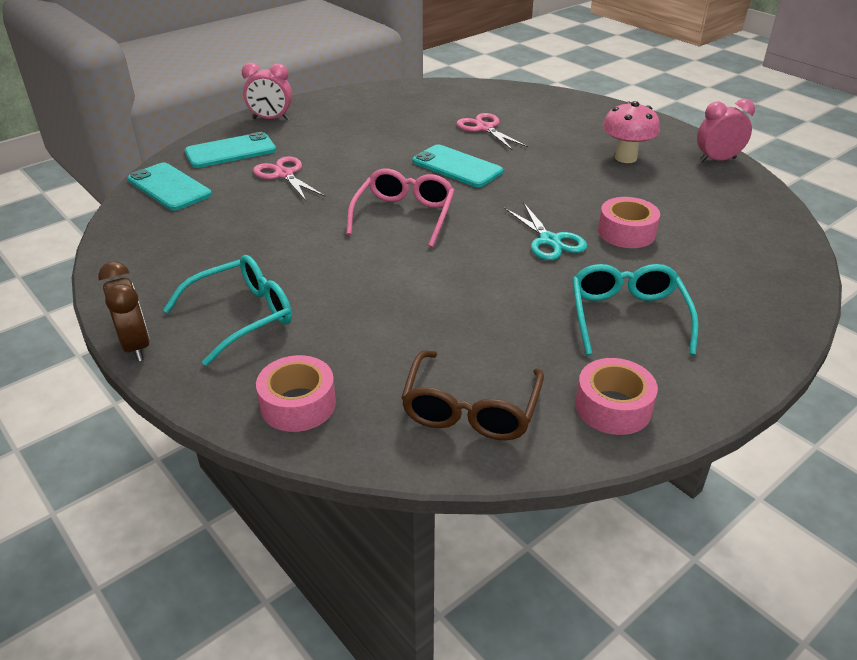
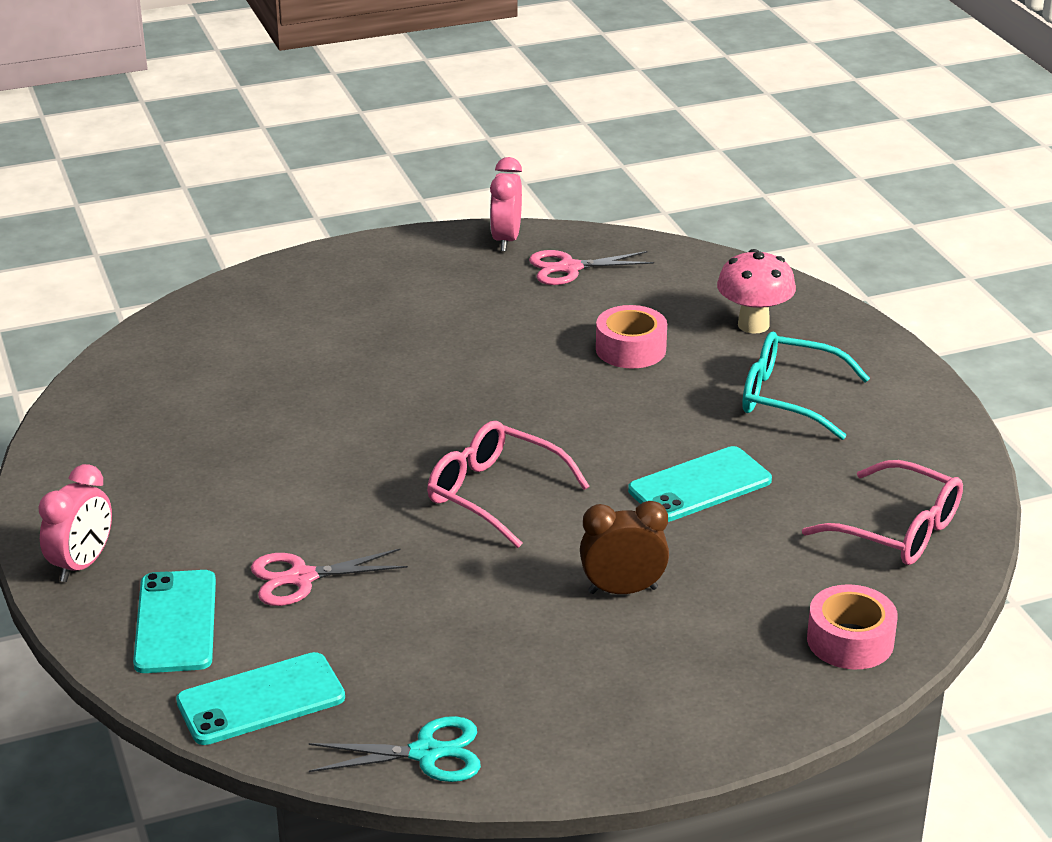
camera: 70 degrees left, 5 degrees down
brown clock [98,262,150,362] -> brown clock moved to [580,501,669,594]
turquoise glasses [163,255,292,366] -> none
brown glasses [401,350,544,441] -> pink glasses [802,460,963,565]
turquoise phone [412,144,503,187] -> turquoise phone moved to [628,446,772,522]
pink scissors [456,113,528,151] -> pink scissors moved to [529,250,654,285]
turquoise scissors [504,202,587,260] -> turquoise scissors moved to [309,716,481,782]
pink tape [575,358,658,435] -> none
pink mushroom [603,101,660,163] -> pink mushroom moved to [717,249,796,334]

